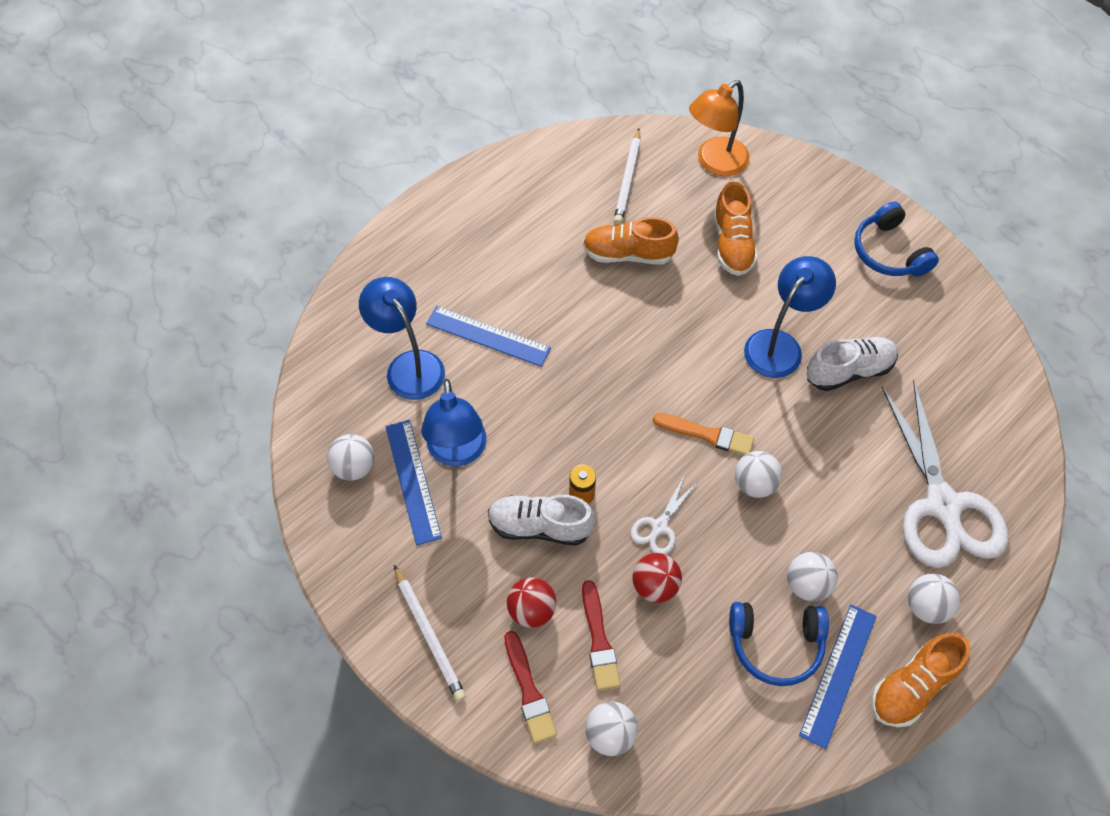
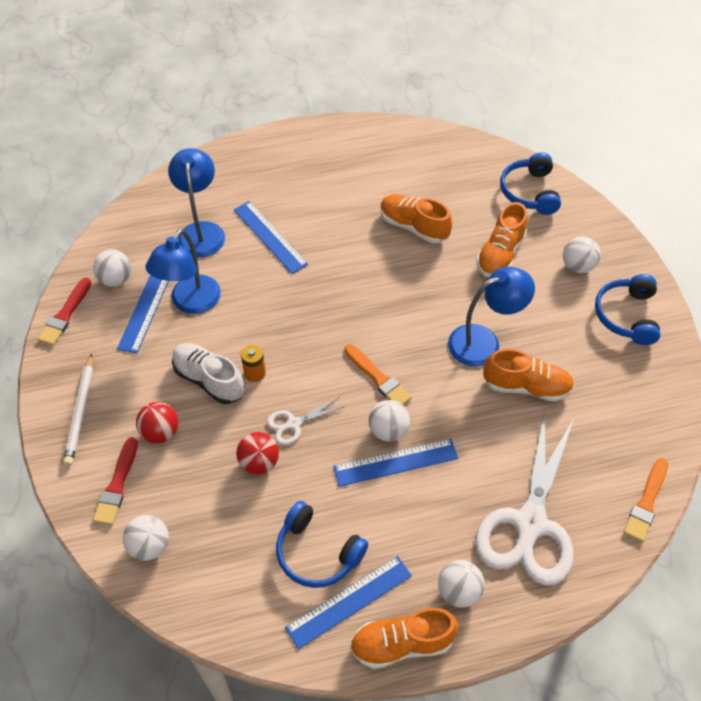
camera: 30 degrees right, 5 degrees down
red brush [582,580,621,691] -> red brush moved to [38,278,91,346]
white pencil [613,128,641,225] -> none
orange lamp [689,80,750,176] -> blue headphones [500,152,561,215]
white ball [787,552,838,602] -> white ball moved to [563,236,601,273]
white shoe [806,337,898,391] -> orange shoe [483,349,574,402]
none -> blue ruler [333,439,458,487]
none -> orange brush [623,458,668,542]

